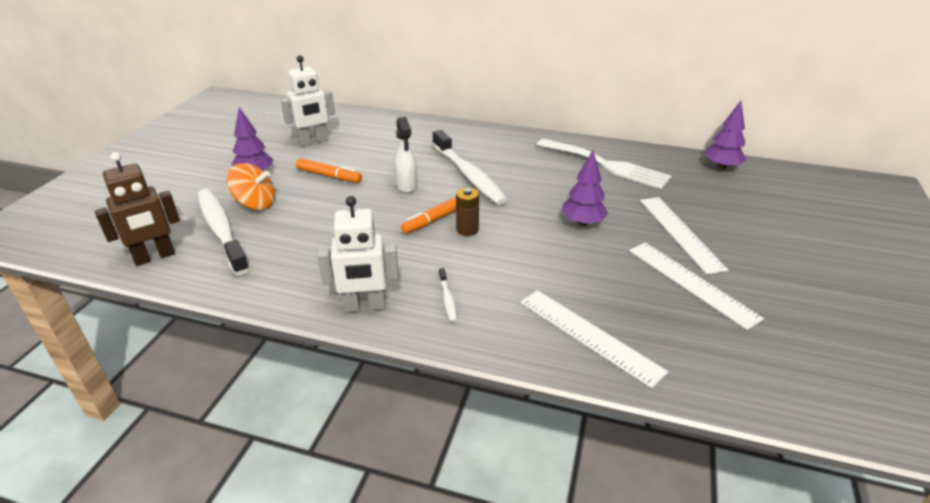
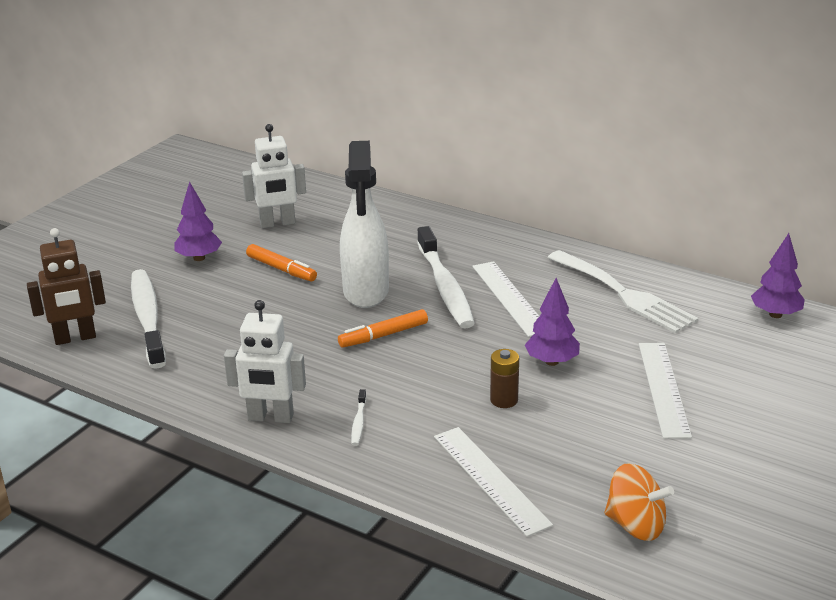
camera: 15 degrees right, 5 degrees down
orange spinning top [227,163,275,210] -> orange spinning top moved to [604,463,674,541]
white spray bottle [394,117,417,193] -> white spray bottle [340,141,389,308], size x1.85
brown battery [456,187,479,236] -> brown battery moved to [490,349,519,408]
white ruler [629,242,764,330] -> white ruler moved to [472,261,539,337]

